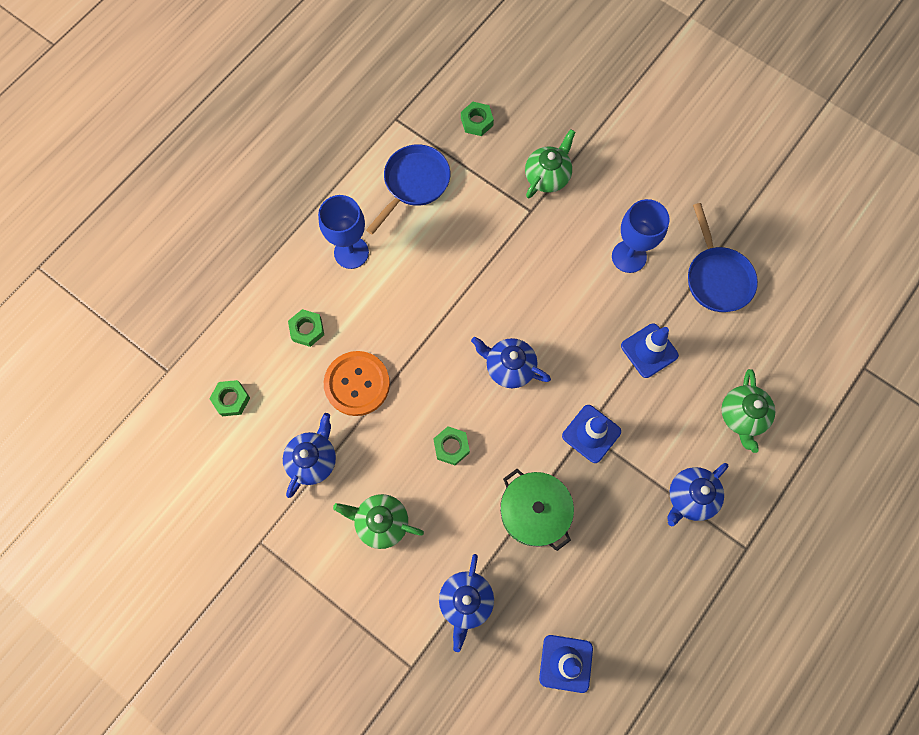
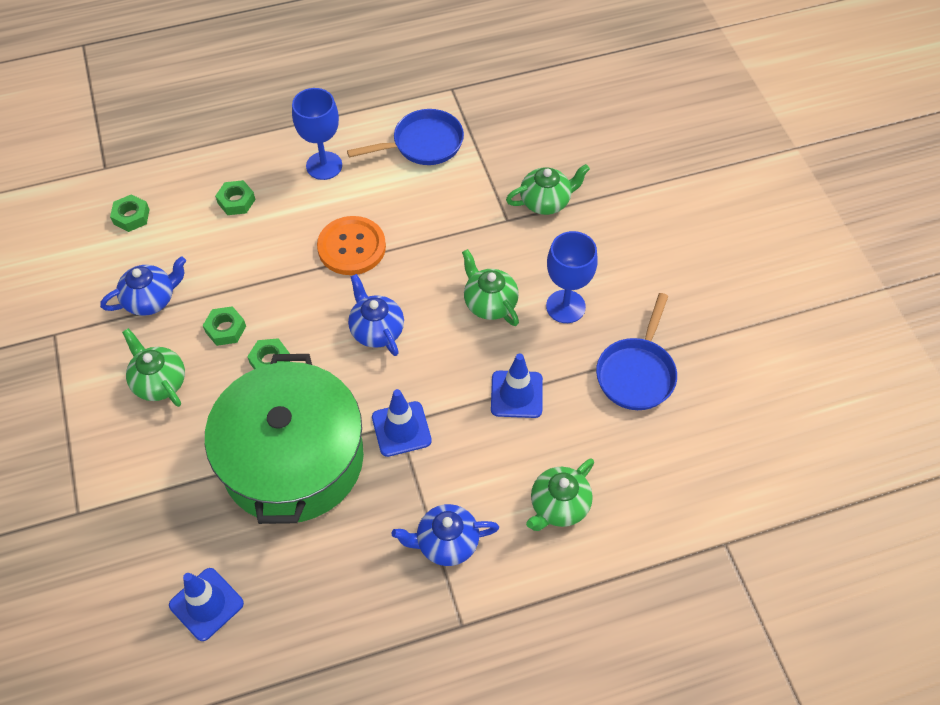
camera: 35 degrees right, 15 degrees down
orange button [324,351,390,416] -> orange button moved to [317,216,386,275]
blue teapot [439,554,494,652] -> none
green nut [461,102,494,136] -> green nut moved to [203,306,246,346]
green pot [500,469,574,551] -> green pot [205,354,364,524], size x1.87
none -> green teapot [462,249,519,326]

